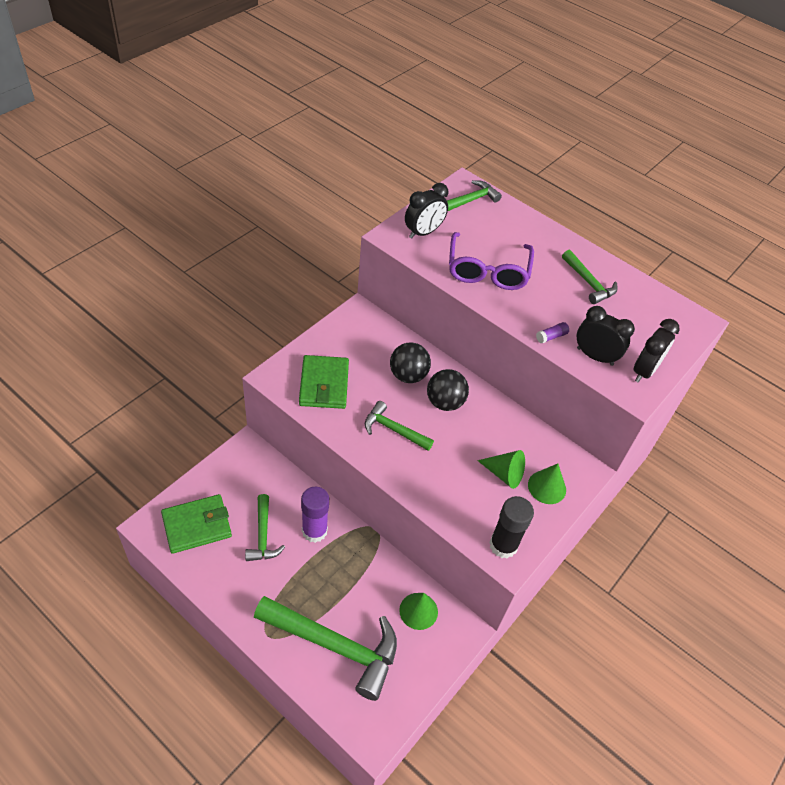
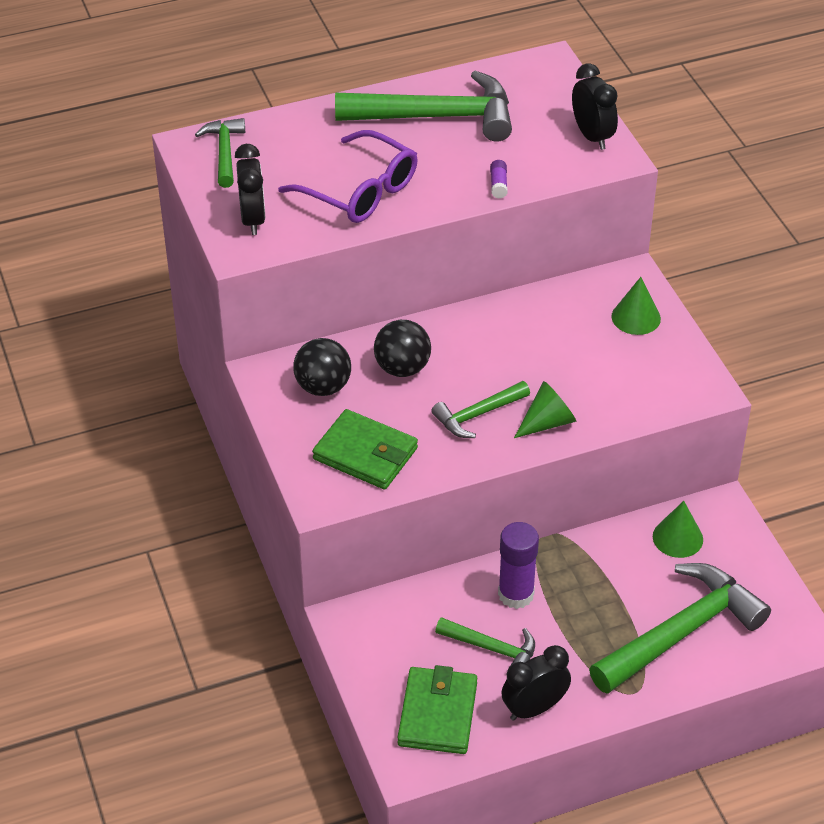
camera: 55 degrees left, 5 degrees down
black ball [427,369,469,411] -> black ball moved to [293,338,351,396]
green cone [477,450,525,489] -> green cone moved to [514,381,576,438]
black glue stick [489,496,534,559] -> none
green hammer [562,250,618,304] -> green hammer [335,71,512,142], size x1.90
black clock [577,306,635,366] -> black clock moved to [501,645,571,721]

